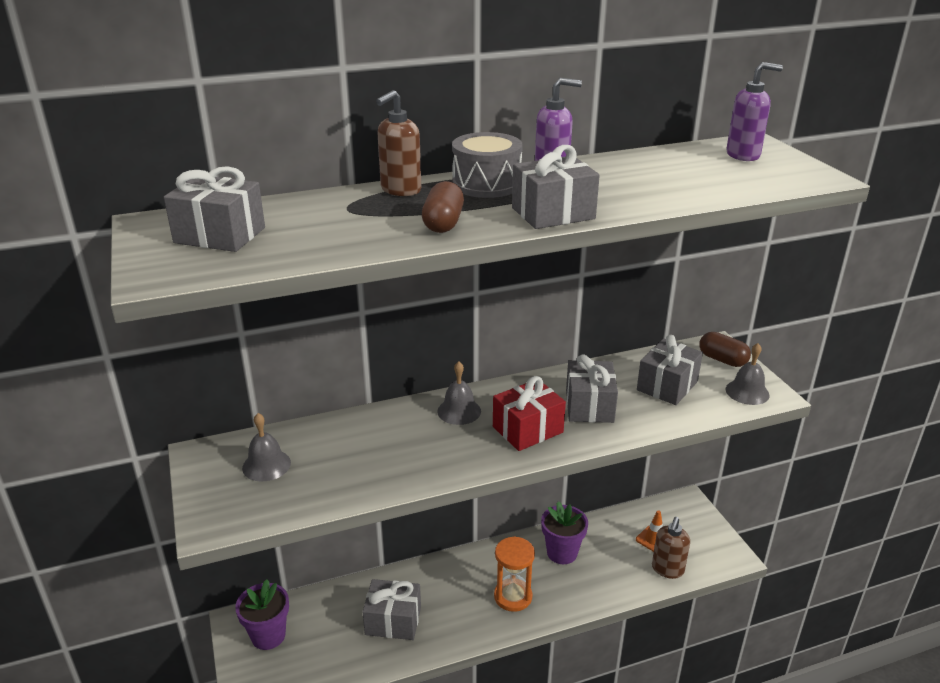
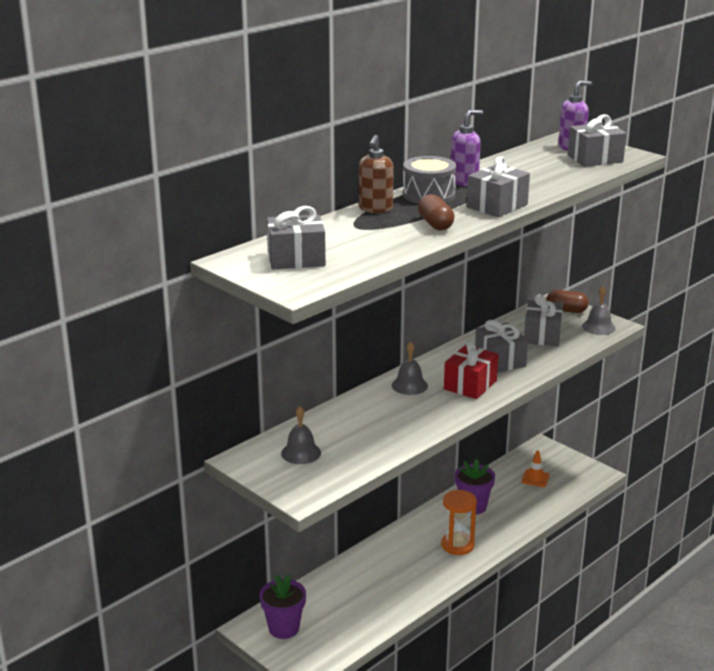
camera: 25 degrees left, 5 degrees down
grey gift [362,579,421,640] -> grey gift moved to [568,114,627,167]
brown soap dispenser [652,517,690,579] -> none

